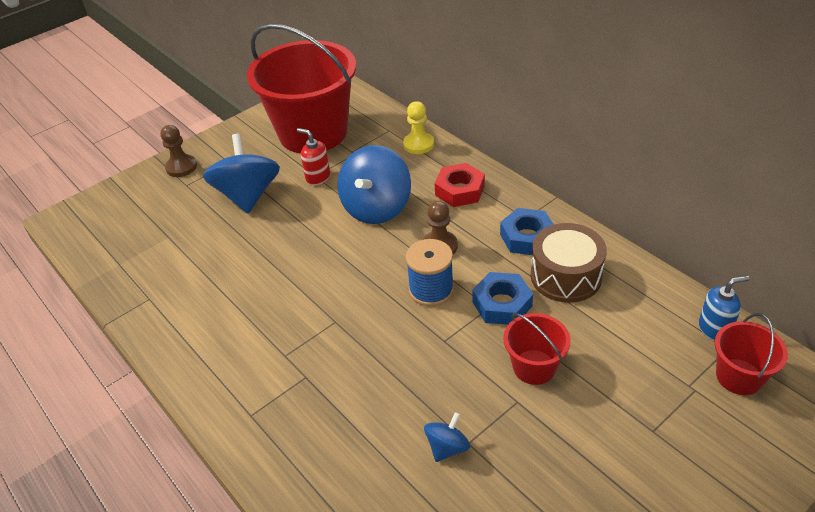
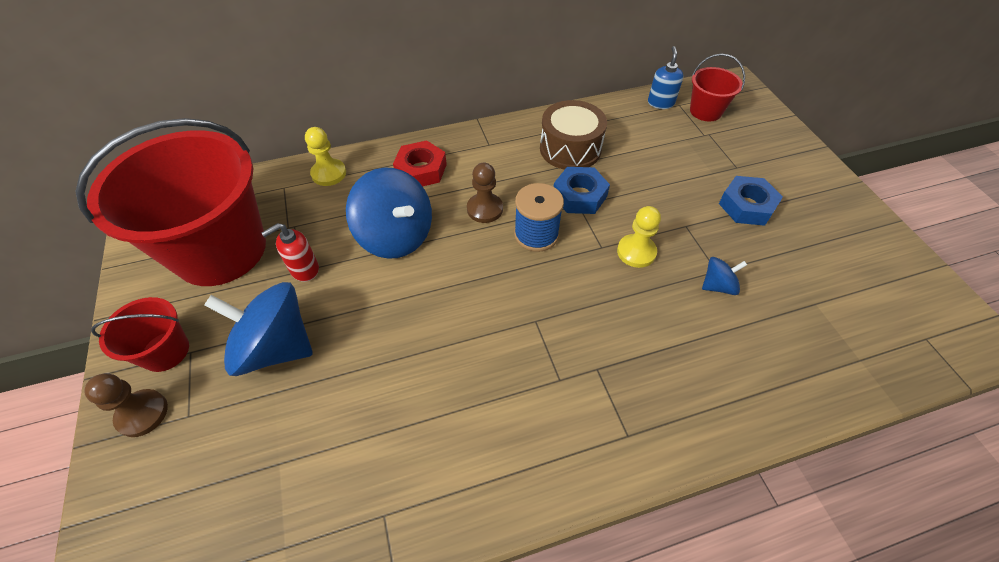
camera: 70 degrees left, 10 degrees up
blue spinning top [424,412,470,462] -> blue spinning top turned 105 degrees clockwise [702,257,747,295]
blue nut [500,208,554,255] -> blue nut moved to [719,176,783,226]
red bucket [503,313,571,385] -> red bucket moved to [91,297,189,372]
none -> yellow pawn [617,206,661,268]

